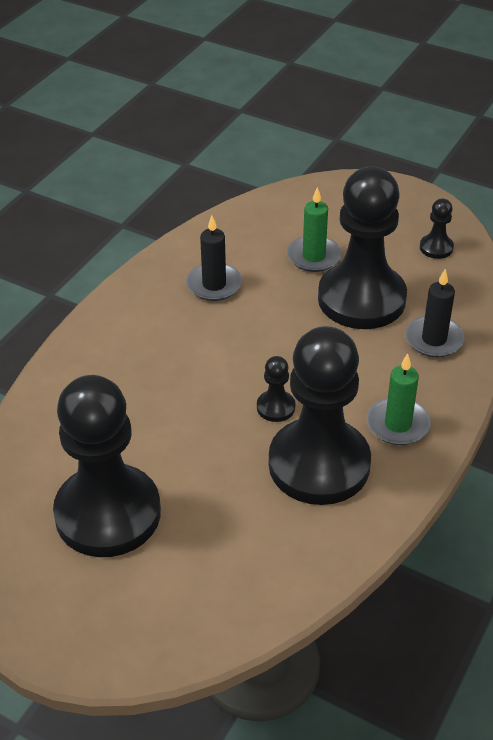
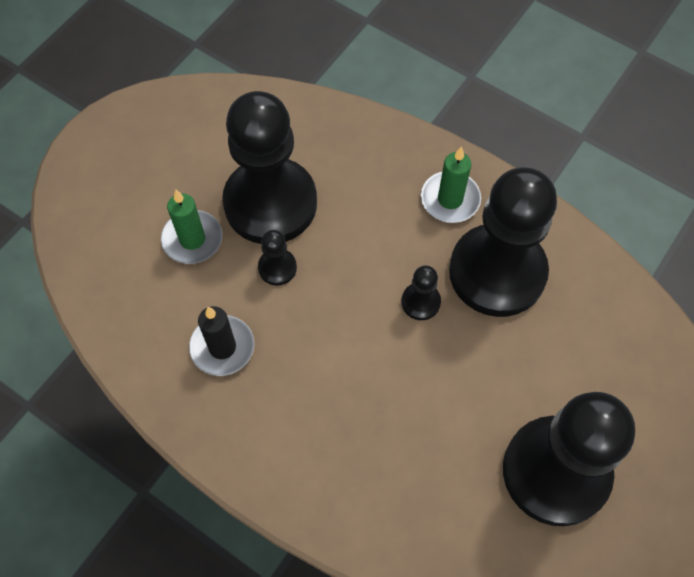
camera: 85 degrees left, 20 degrees up
black candle [405,269,465,357] -> none
black pawn [420,199,454,259] -> black pawn moved to [258,230,297,286]

